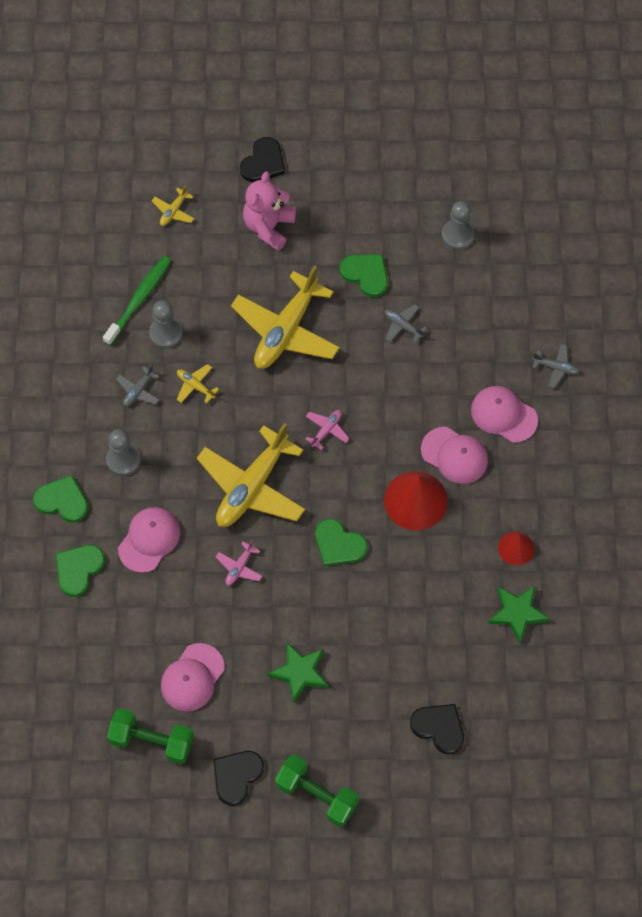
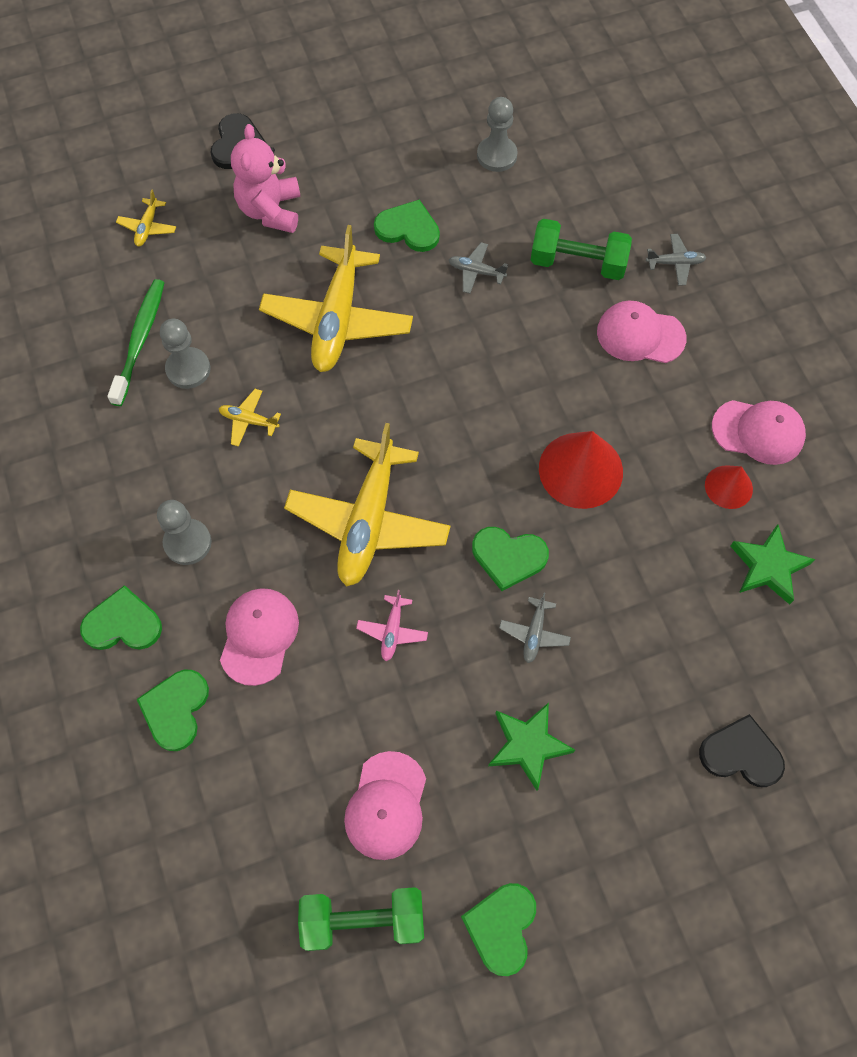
camera: 20 degrees left, 0 degrees up
grey plane [116,365,160,406] -> grey plane moved to [499,593,571,663]
black heart [213,751,264,806] -> green heart [461,883,536,976]
green dumbbell [275,755,359,827] -> green dumbbell moved to [531,219,632,280]
pink plane [305,410,349,450] -> none
pink cap [421,427,488,484] -> pink cap moved to [712,400,806,465]

